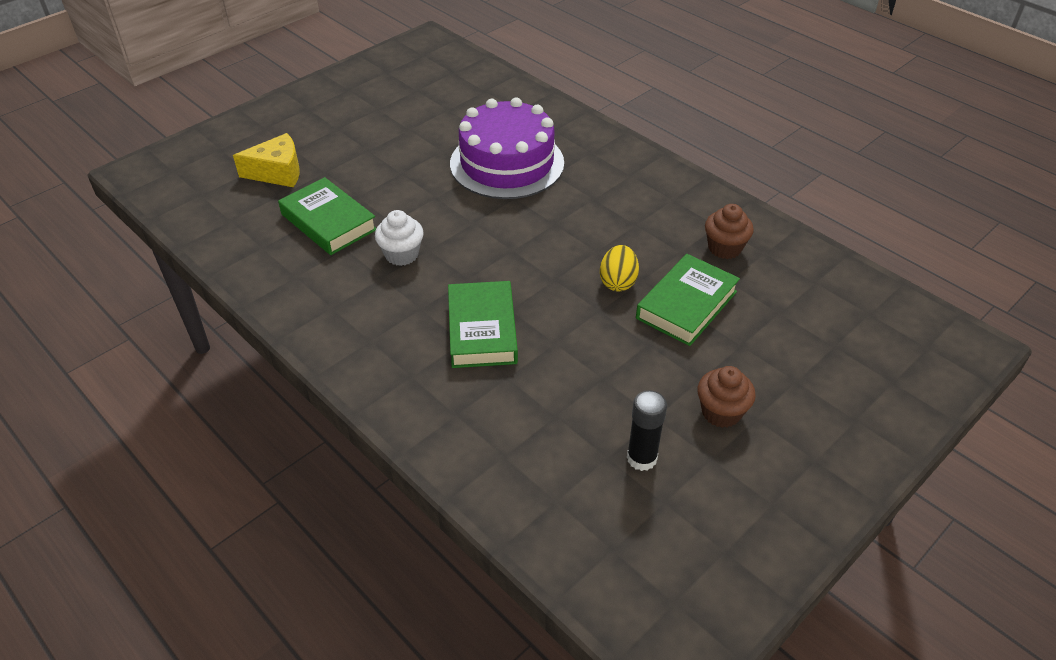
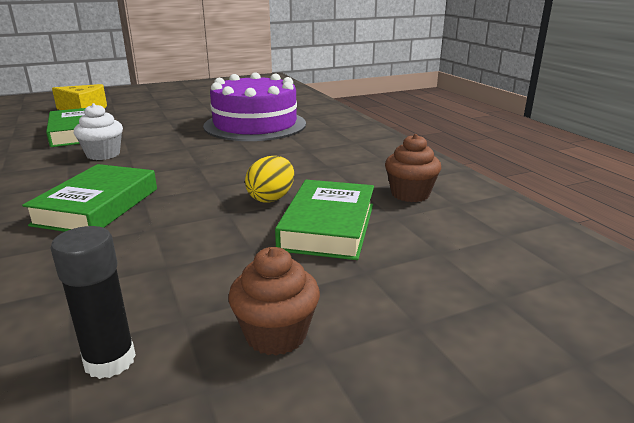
camera: 20 degrees right, 20 degrees down
green book [636,254,740,346] -> green book turned 45 degrees counterclockwise [275,180,374,260]

